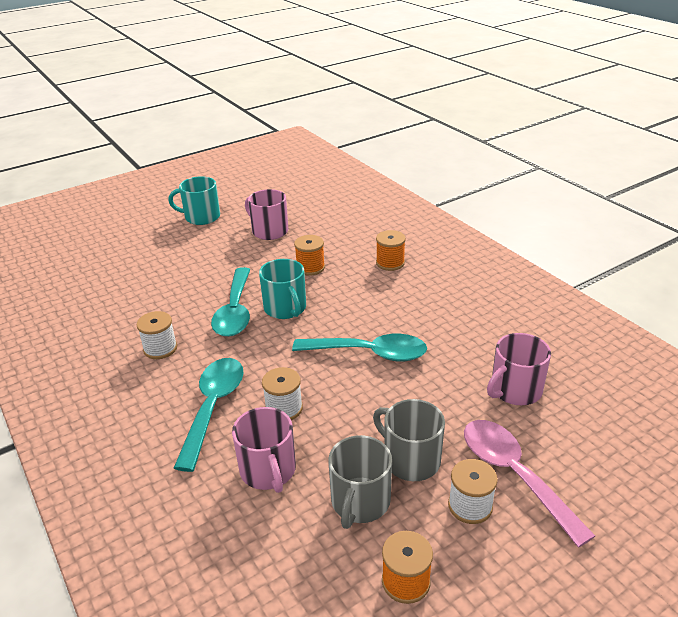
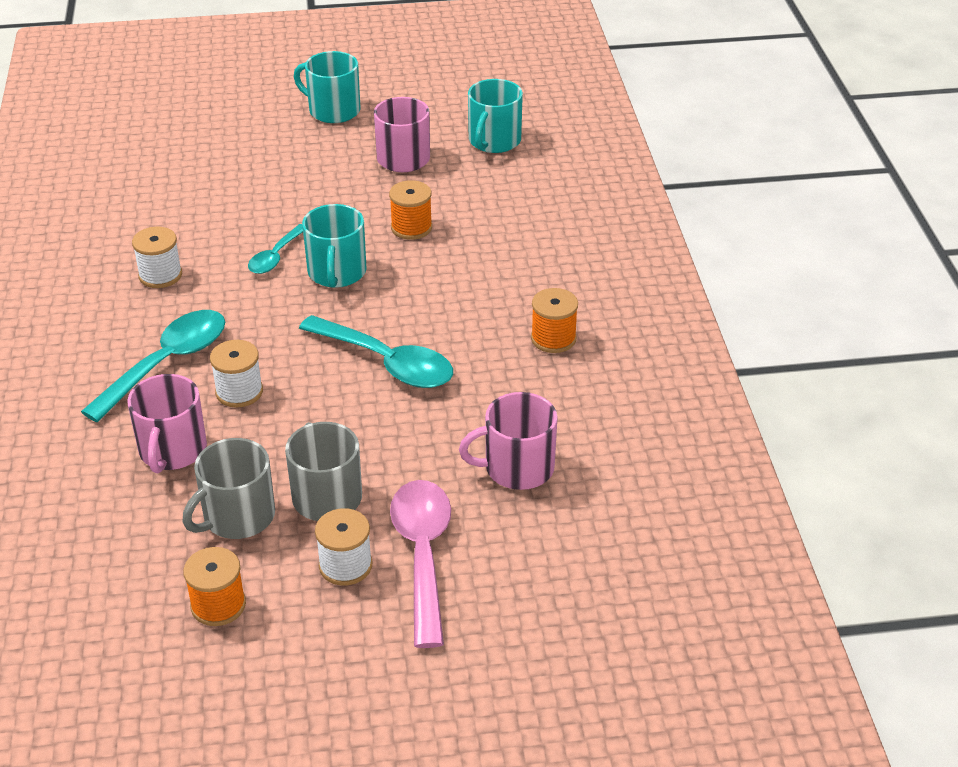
camera: 25 degrees right, 5 degrees up
turquoise spoon [211,267,250,337] -> turquoise spoon [248,224,303,274], size x0.57
orange spool [376,230,406,271] -> orange spool moved to [531,288,578,353]
none -> turquoise mug [468,79,523,153]

